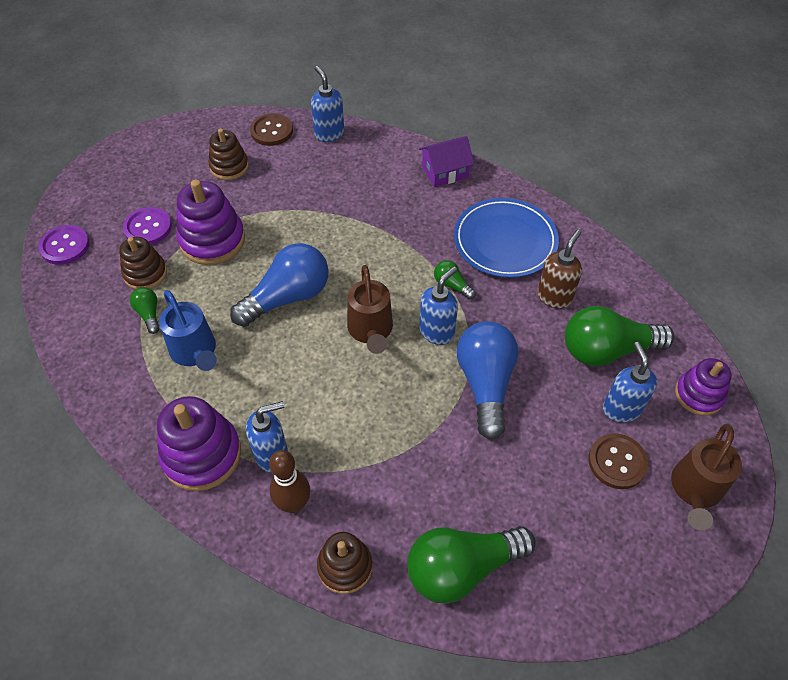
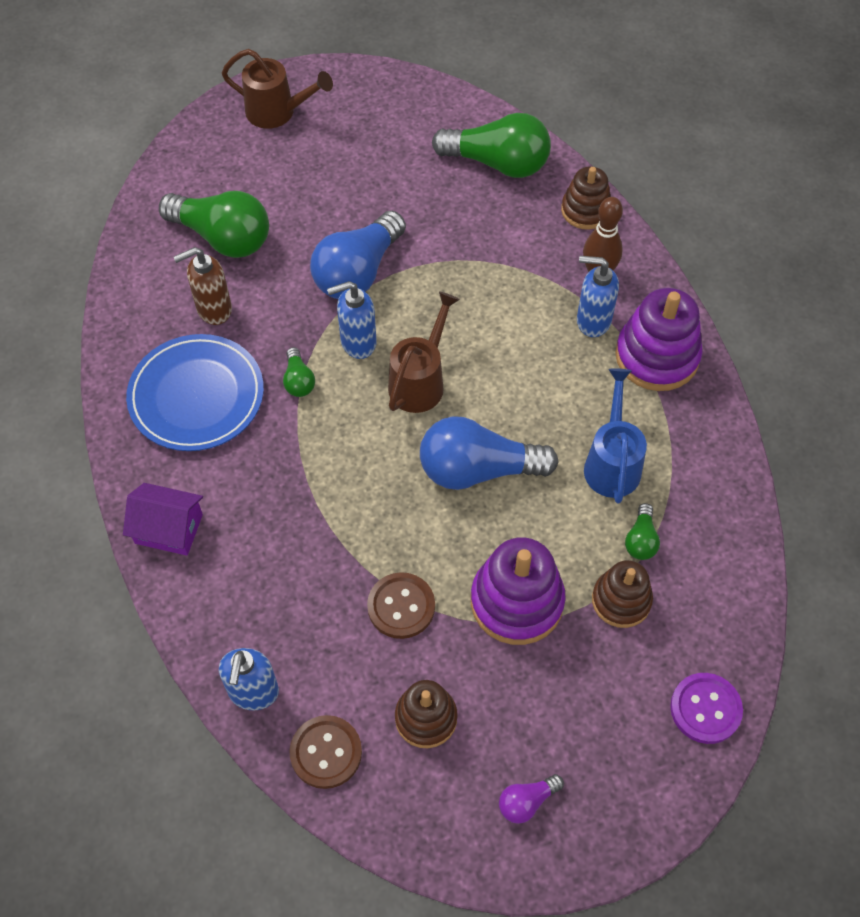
camera: 145 degrees left, 5 degrees up
purple button [123,207,172,245] -> none
brown button [589,433,648,489] -> brown button moved to [367,572,435,639]
blue soap dispenser [603,342,657,423] -> none
brown watering can [671,424,742,530] -> brown watering can turned 45 degrees clockwise [222,49,333,129]
purple stacking toy [675,358,732,416] -> none
none -> purple light bulb [499,774,564,824]

